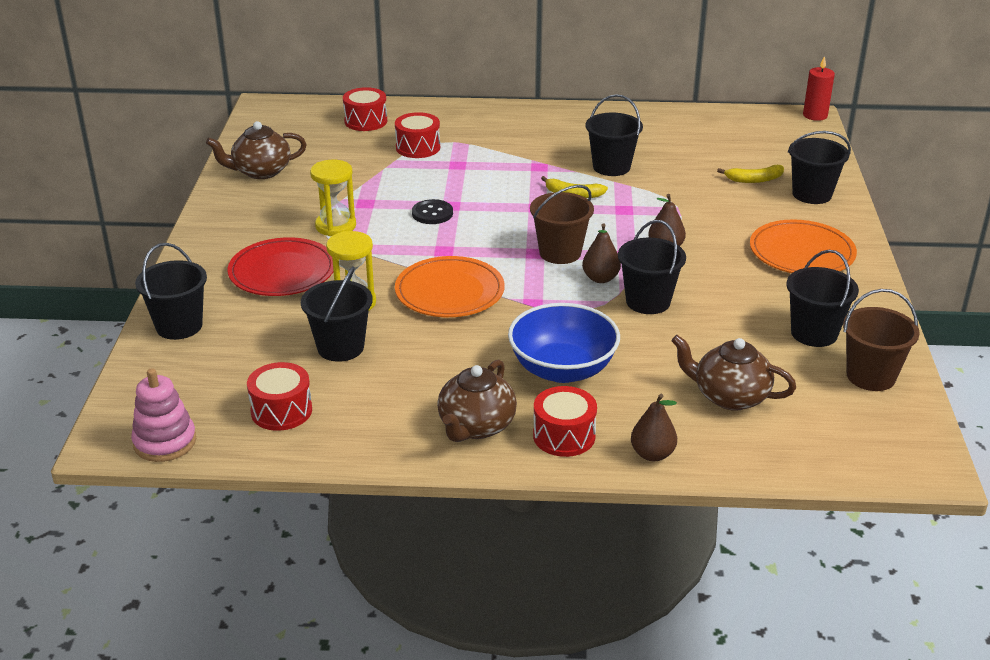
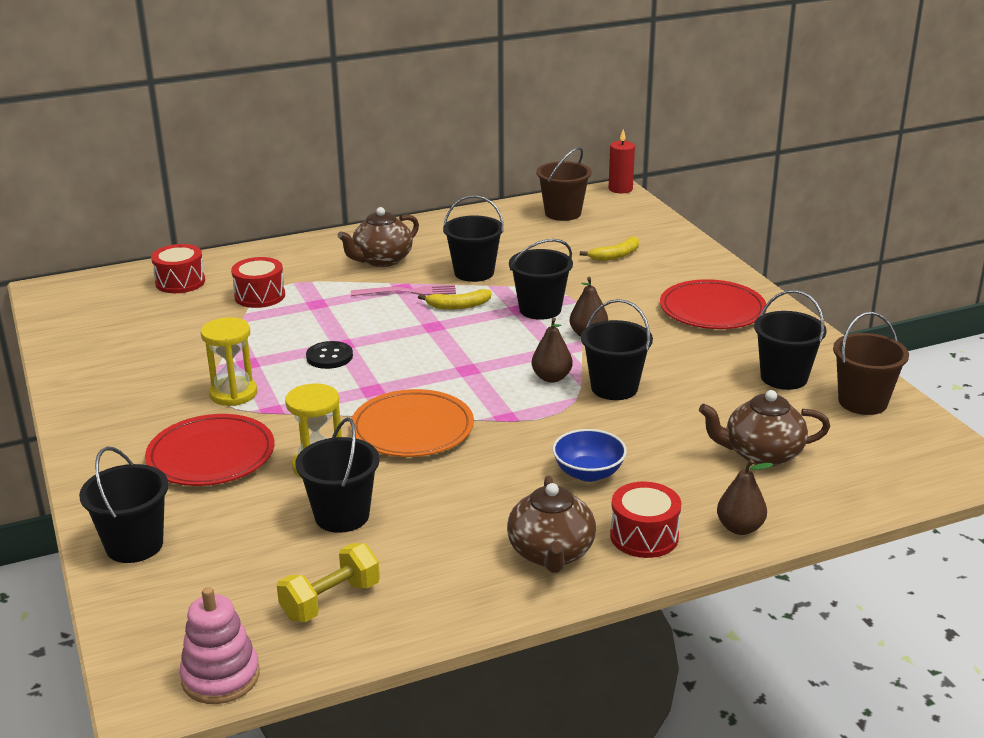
camera: 25 degrees left, 5 degrees down
brown teapot [206,121,307,179] -> brown teapot moved to [337,207,419,267]
red drum [247,362,312,431] -> yellow dumbbell [277,543,380,622]
blue bowl [508,303,620,383] -> blue bowl [552,429,627,482], size x0.61
brown bucket [530,185,594,264] -> brown bucket moved to [536,147,592,221]
orange plate [750,219,857,273] -> red plate [660,279,766,329]
black bucket [788,131,851,204] -> black bucket moved to [509,239,573,320]
none -> pink fork [351,285,456,296]

